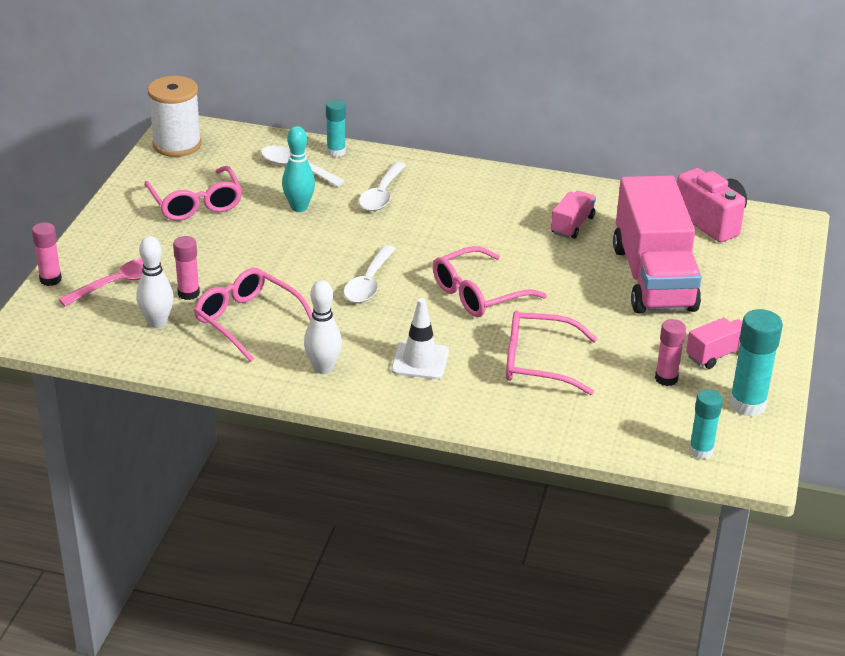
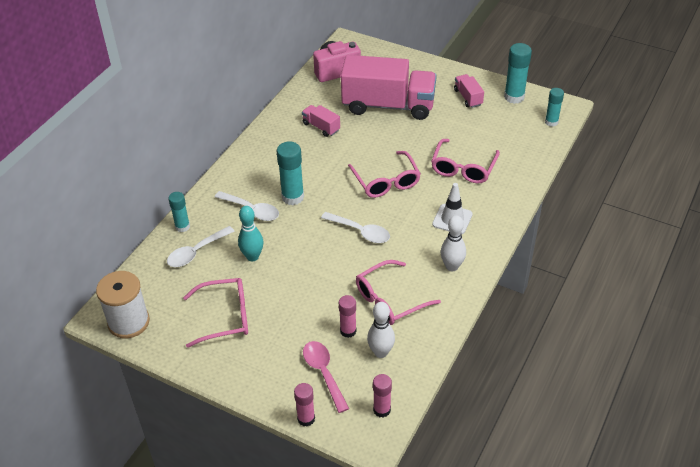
camera: 75 degrees left, 10 degrees up
pink glue stick [655,319,686,386] -> pink glue stick moved to [373,374,392,417]
none -> turquoise glue stick [277,141,304,205]

